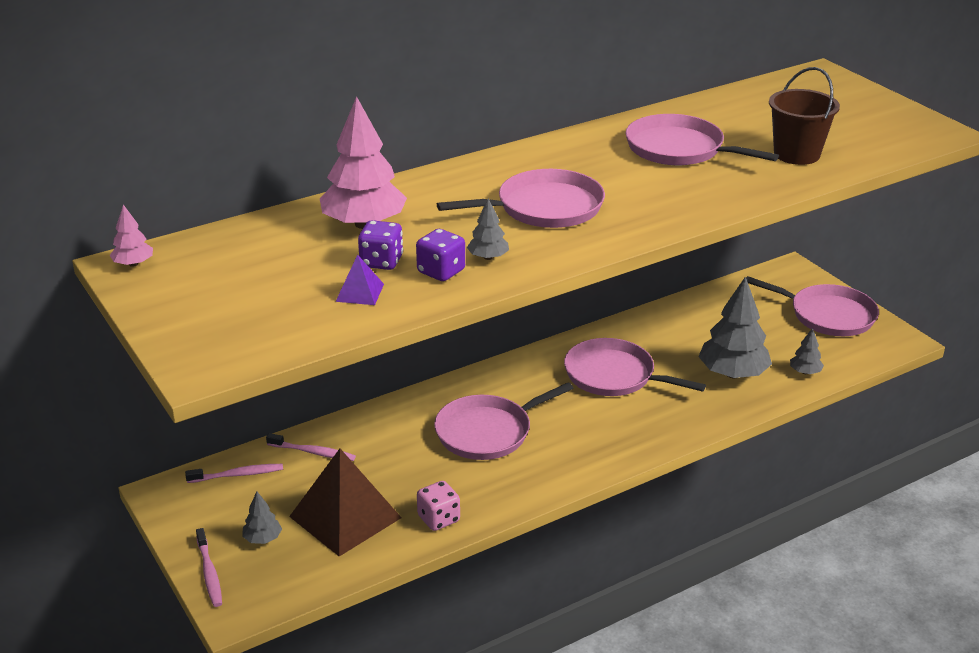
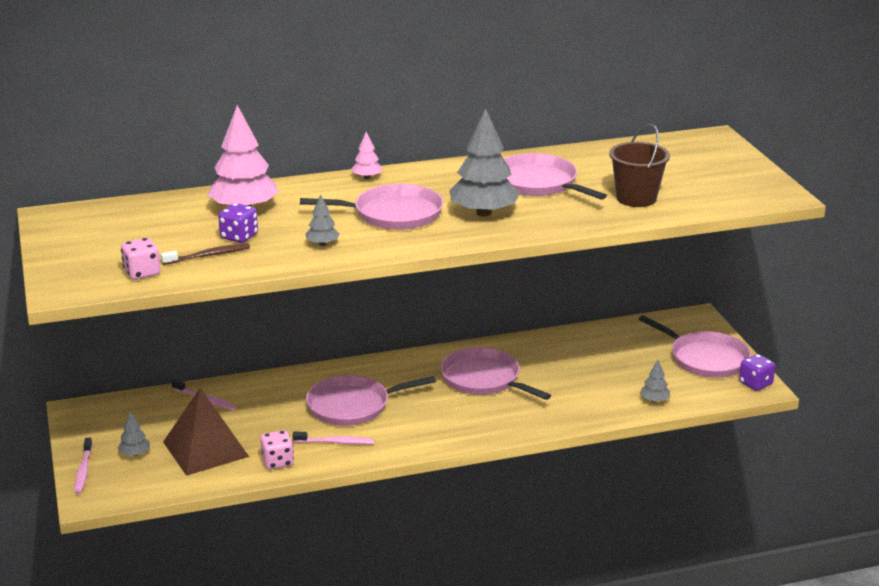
camera: 15 degrees right, 5 degrees down
pink tree [110,205,153,267] -> pink tree moved to [351,132,383,179]
pink toothbrush [185,464,283,483] -> pink toothbrush moved to [292,432,374,444]
purple pyramid [335,254,384,305] -> brown toothbrush [161,243,250,265]
purple dice [416,229,465,281] -> purple dice moved to [739,354,775,391]
grey tree [698,277,772,378] -> grey tree moved to [449,108,520,217]
none -> pink dice [121,238,160,280]

